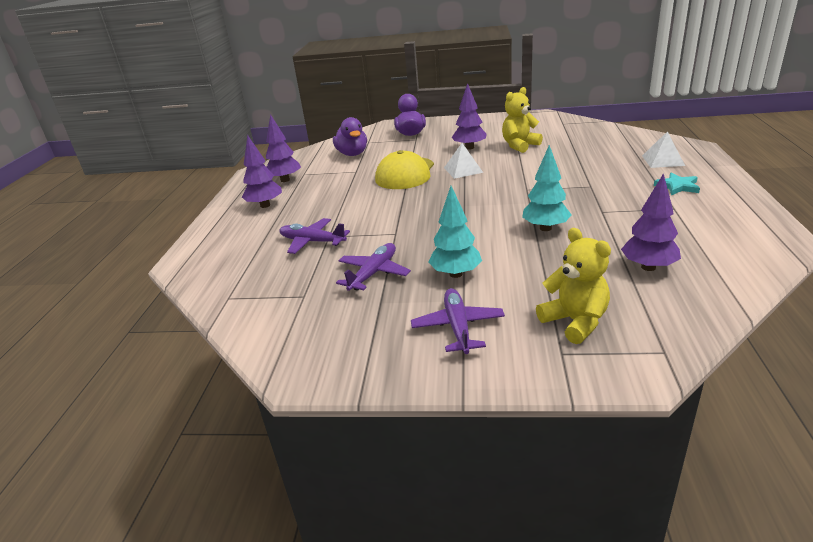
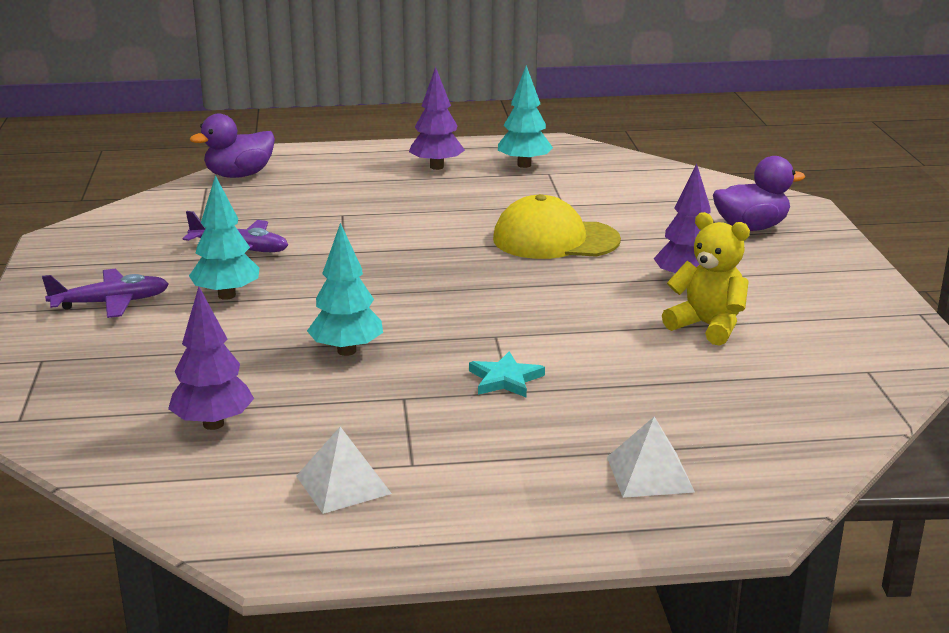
camera: 75 degrees right, 5 degrees down
purple tree [266,114,301,182] -> turquoise tree [498,66,553,168]
purple plane [279,218,350,254] -> none
purple duck [333,117,367,156] -> purple duck moved to [190,114,275,178]
white pyramid [444,143,483,179] -> white pyramid moved to [296,427,392,514]
yellow teddy bear [536,228,611,344] -> none
turquoise star [654,173,700,195] -> turquoise star moved to [469,352,545,397]

